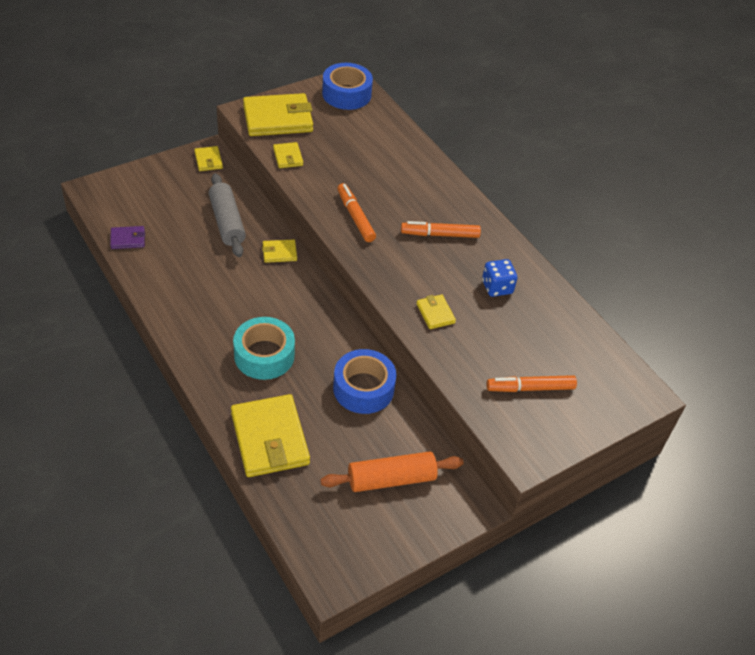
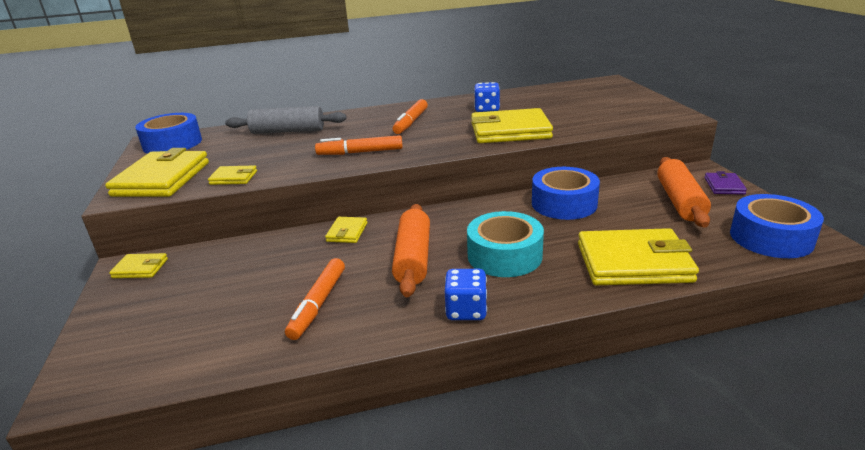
camera: 65 degrees left, 20 degrees down
purple wallet [110,226,145,249] -> purple wallet moved to [704,171,747,195]
grey rolling pin [209,173,246,257] -> grey rolling pin moved to [225,106,347,134]
yellow wallet [416,294,456,329] -> yellow wallet [471,108,553,143], size x2.10
orange marker [486,375,577,392] -> orange marker moved to [285,258,345,340]
none -> orange rolling pin [392,204,430,297]
none -> blue dice [444,269,487,320]
none -> blue tape [730,194,824,258]

